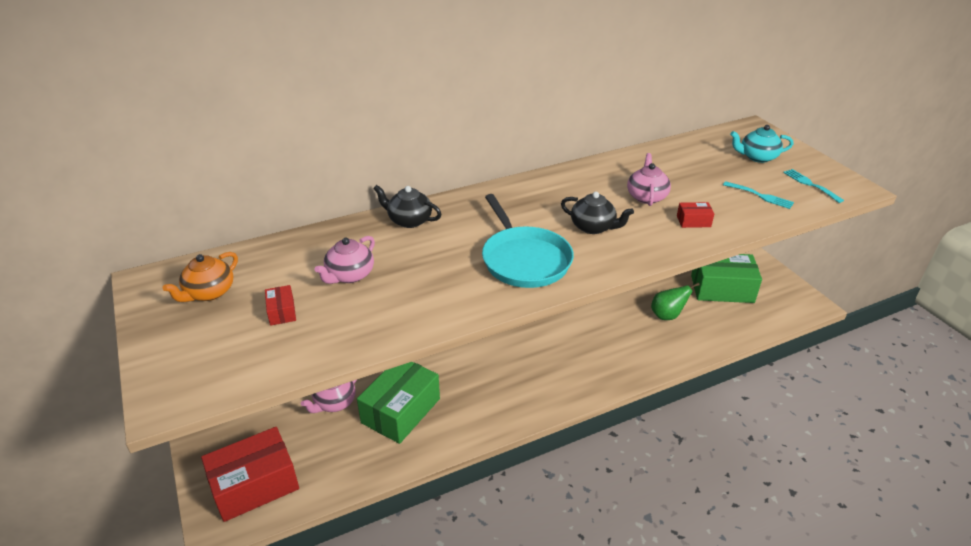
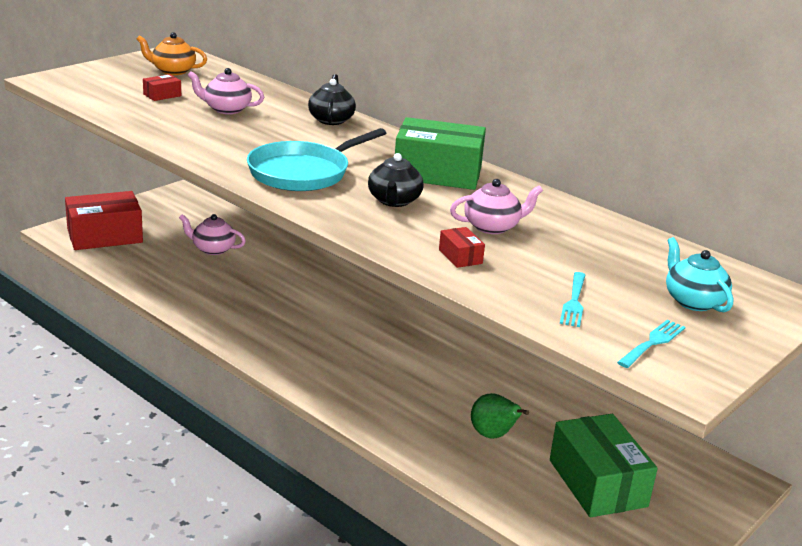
camera: 65 degrees right, 10 degrees down
red box [201,427,299,522] -> red box turned 60 degrees counterclockwise [65,191,143,250]
green box [357,362,440,444] -> green box moved to [395,117,486,190]

